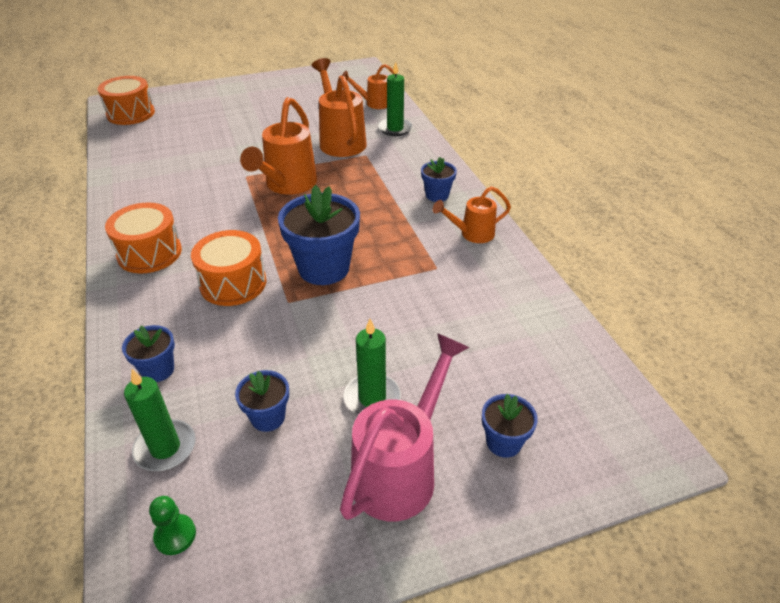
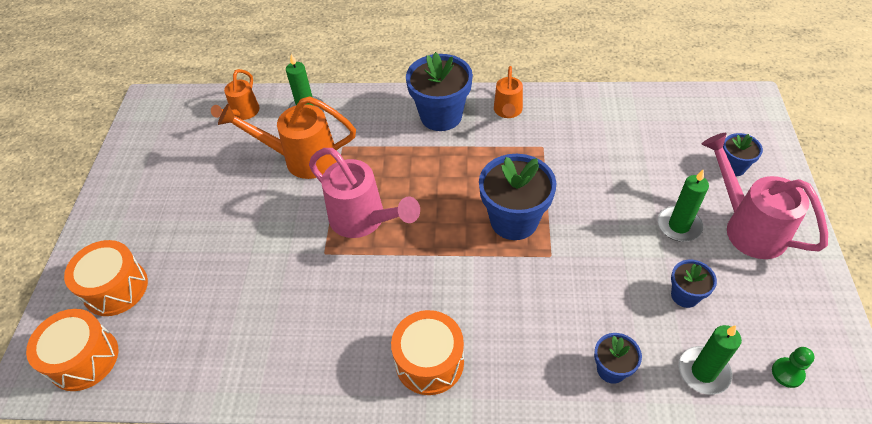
camera: 65 degrees left, 10 degrees up
orange drum [191,230,266,306] -> orange drum moved to [64,240,148,316]
orange watering can [240,97,317,195] -> pink watering can [309,148,420,238]
blue flower pot [421,157,457,202] -> blue flower pot [406,52,473,131], size x1.91

